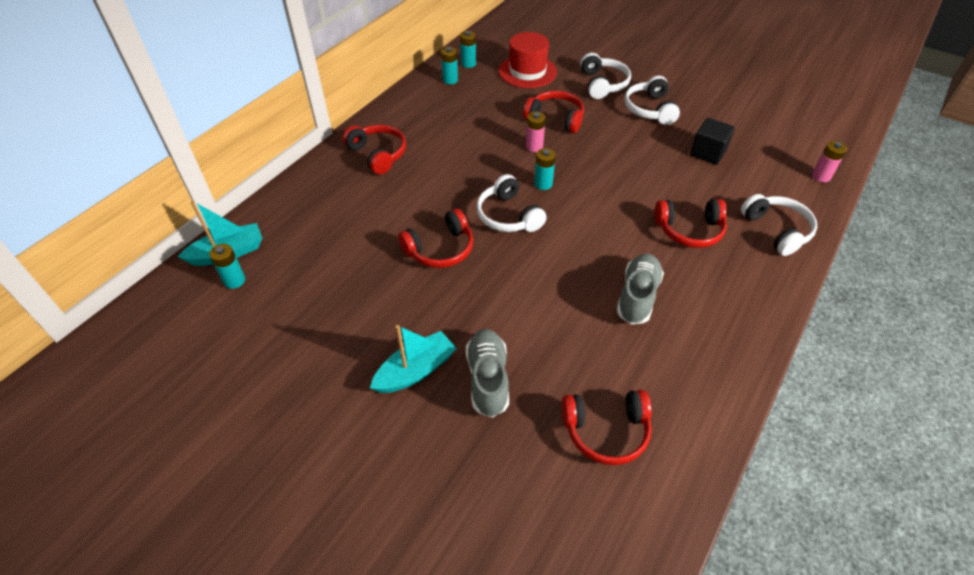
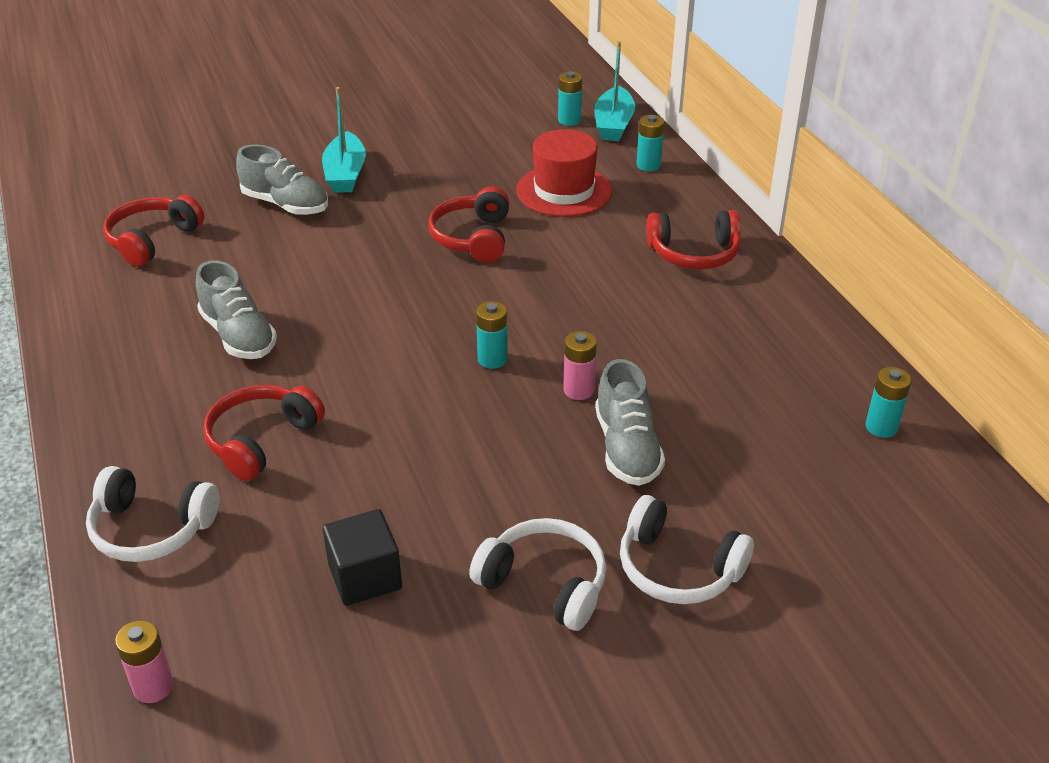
camera: 125 degrees right, 10 degrees down
turquoise battery [441,47,458,85] -> turquoise battery moved to [636,115,665,172]
white headphones [476,174,546,232] -> none
red hat [499,32,557,88] -> red hat moved to [516,129,612,217]
red headphones [523,90,584,133] -> grey shoe [595,359,665,486]

